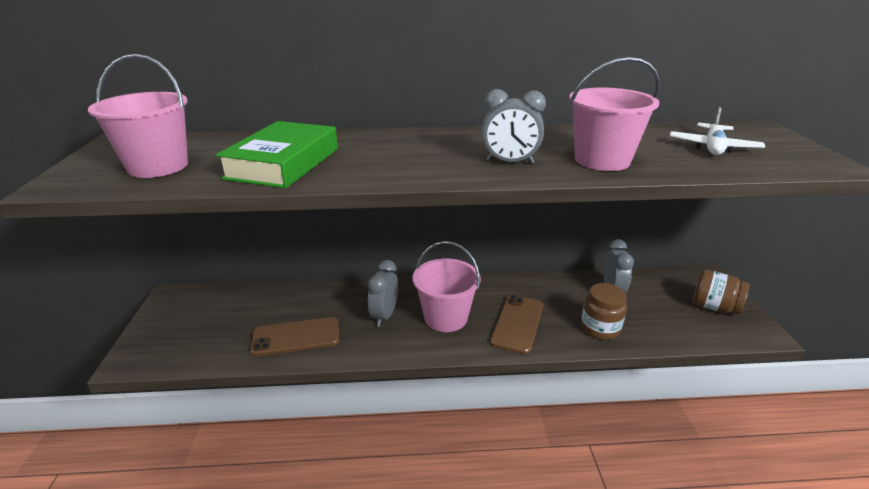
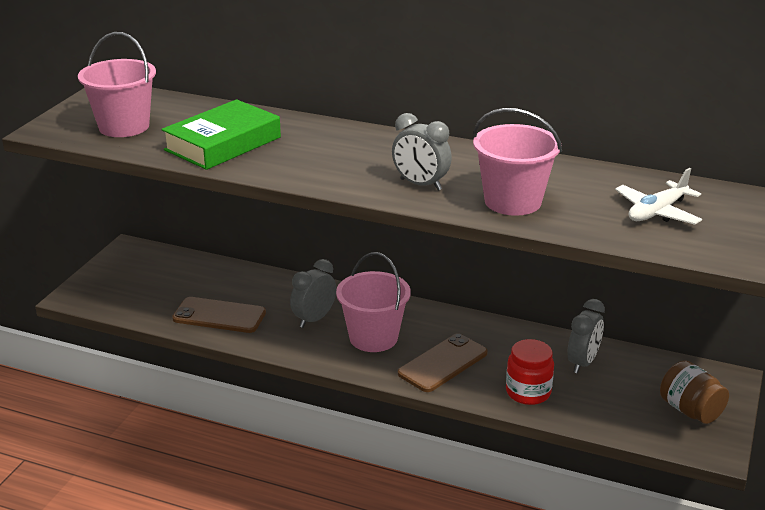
camera: 25 degrees right, 0 degrees up
brown jar [581,283,627,340] -> red jar [506,339,554,405]

